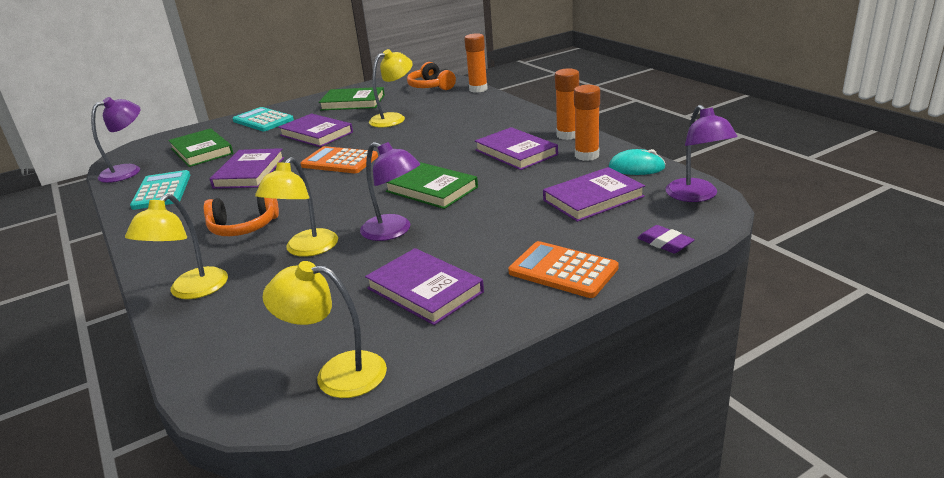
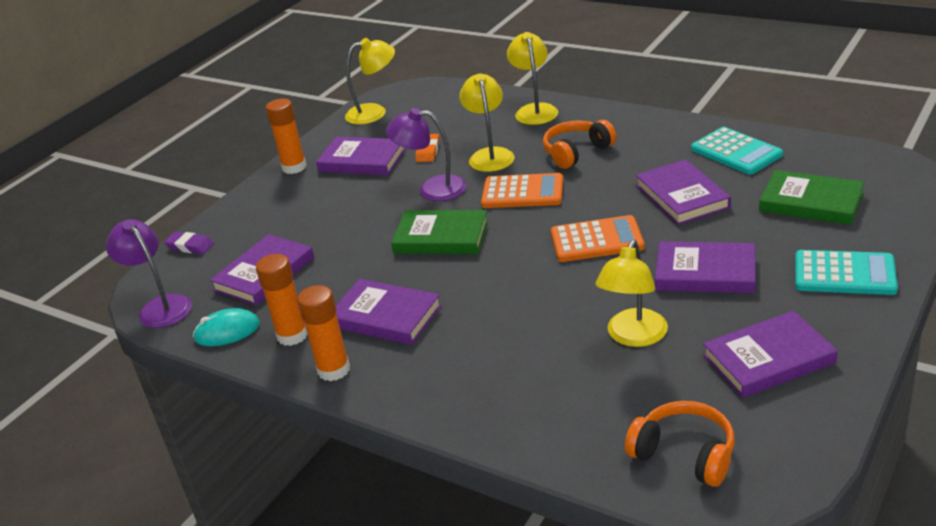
camera: 155 degrees right, 5 degrees up
purple lamp [91,97,140,183] -> none
green book [319,87,385,110] -> purple book [703,311,838,398]
orange glue stick [464,33,488,93] -> orange glue stick moved to [266,99,306,174]
orange calculator [508,241,619,298] -> orange calculator moved to [481,173,563,208]
none -> orange eraser [415,134,439,162]

